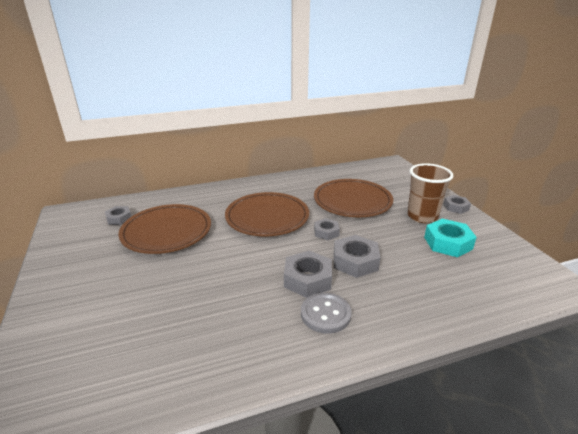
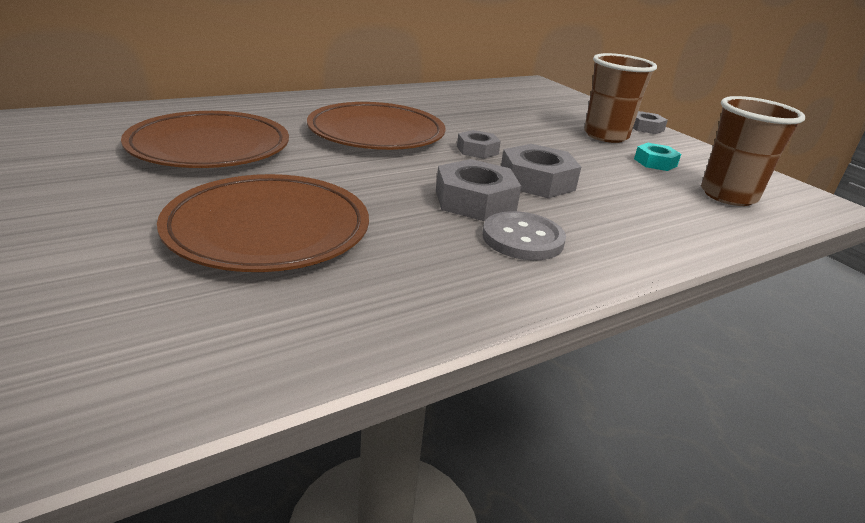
camera: 15 degrees left, 0 degrees up
grey nut [105,206,131,225] -> none
brown plate [314,179,393,217] -> brown plate moved to [157,174,369,272]
turquoise nut [424,219,477,257] -> turquoise nut [634,143,681,171], size x0.61
none -> brown cup [701,96,805,206]

